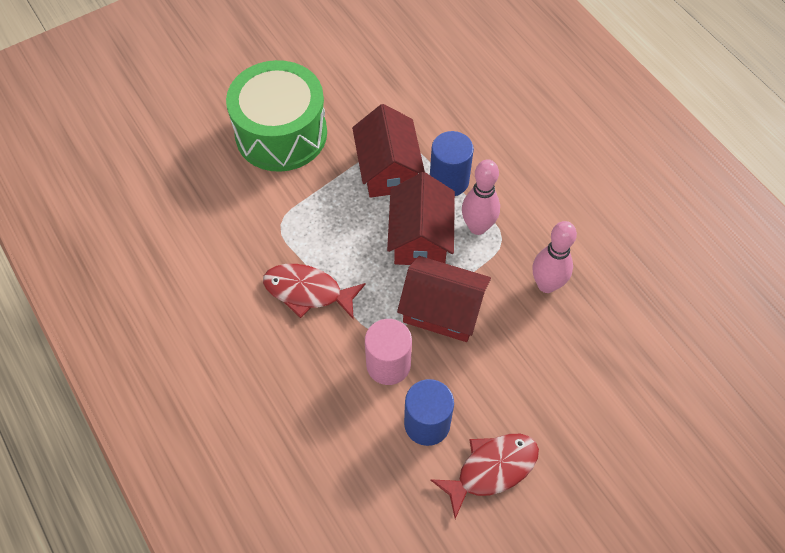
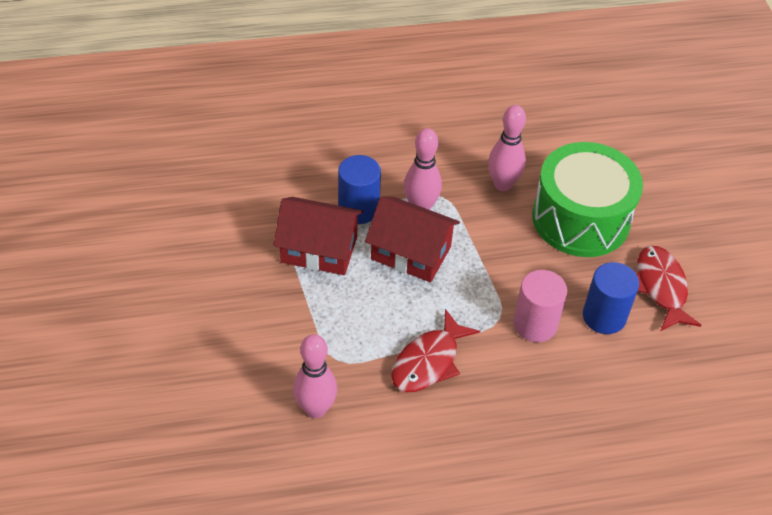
camera: 70 degrees left, 10 degrees down
green drum [226,60,327,172] -> green drum moved to [532,142,643,257]
red house [397,256,491,342] -> none
none -> pink bowling pin [293,334,337,418]

